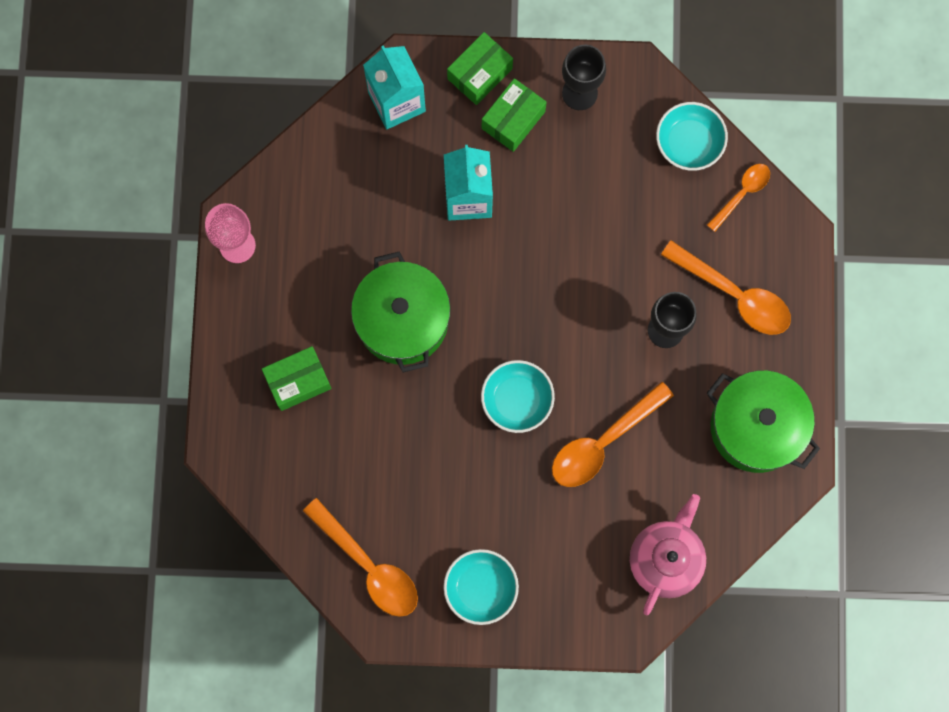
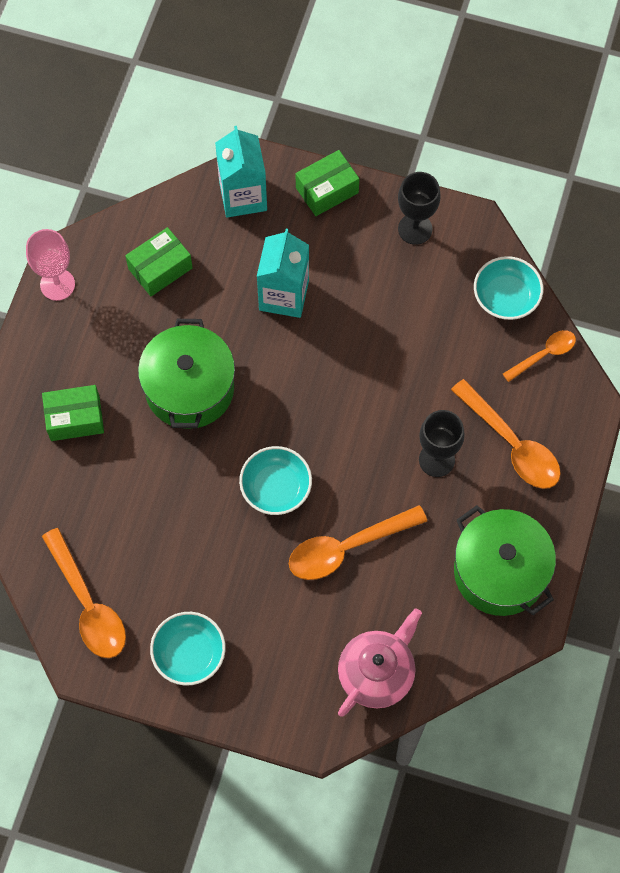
camera: 15 degrees right, 10 degrees down
green box [482,78,547,152] -> green box moved to [125,227,193,296]

